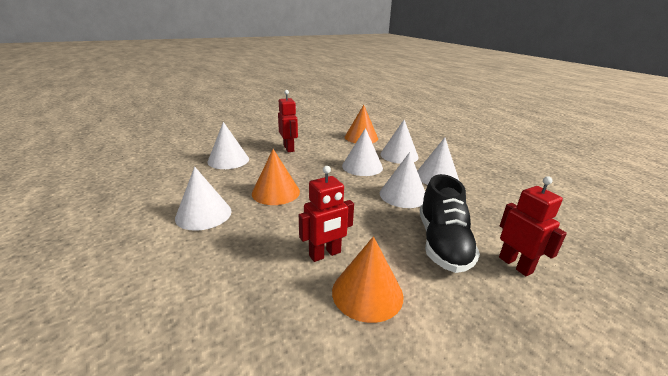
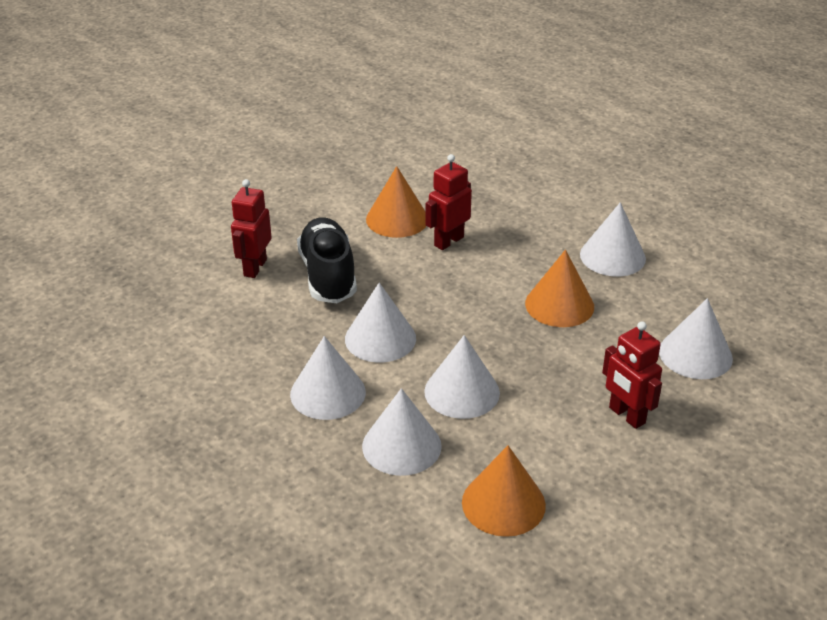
camera: 165 degrees right, 10 degrees up
red robot [499,176,567,276] -> red robot turned 60 degrees clockwise [231,179,272,278]

